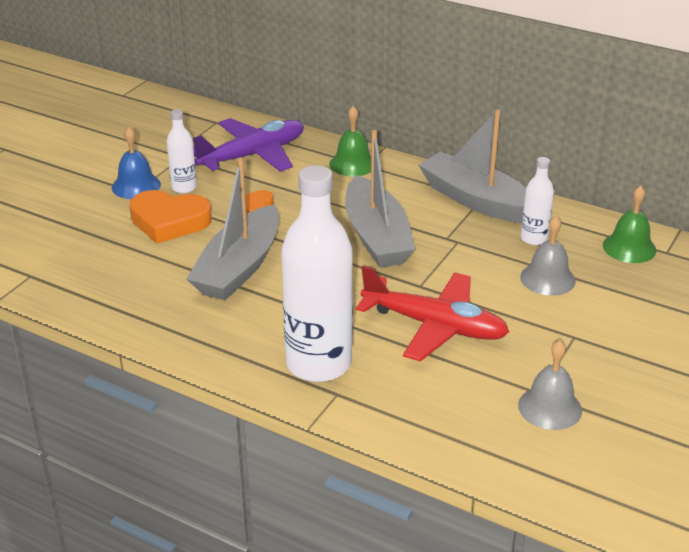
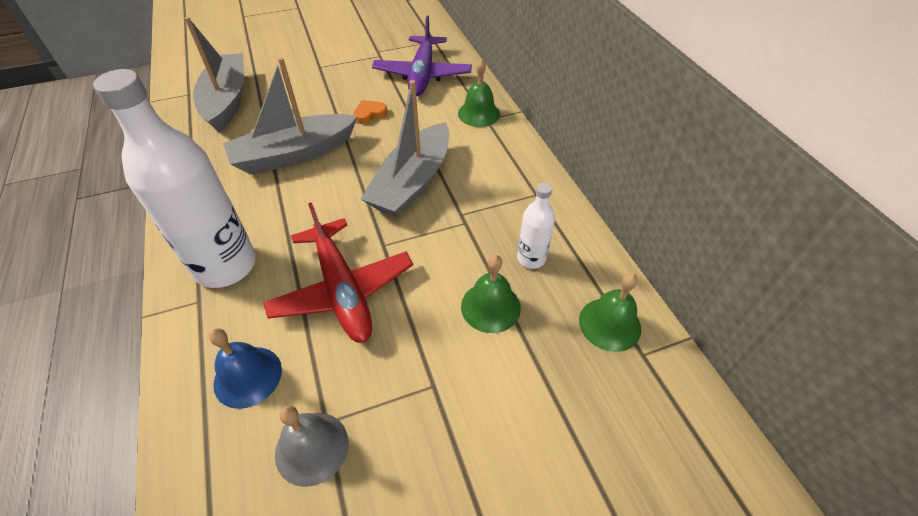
camera: 40 degrees right, 15 degrees up
blue bell [112,127,161,199] -> blue bell moved to [209,328,282,409]
orange heart [129,190,212,244] -> none
white bottle [166,109,197,194] -> none
purple plane [193,118,304,172] -> purple plane turned 90 degrees clockwise [372,16,472,96]
grey boat [418,109,526,223] -> grey boat moved to [185,17,244,132]
grey bell [520,216,576,296] -> green bell [461,255,521,333]

